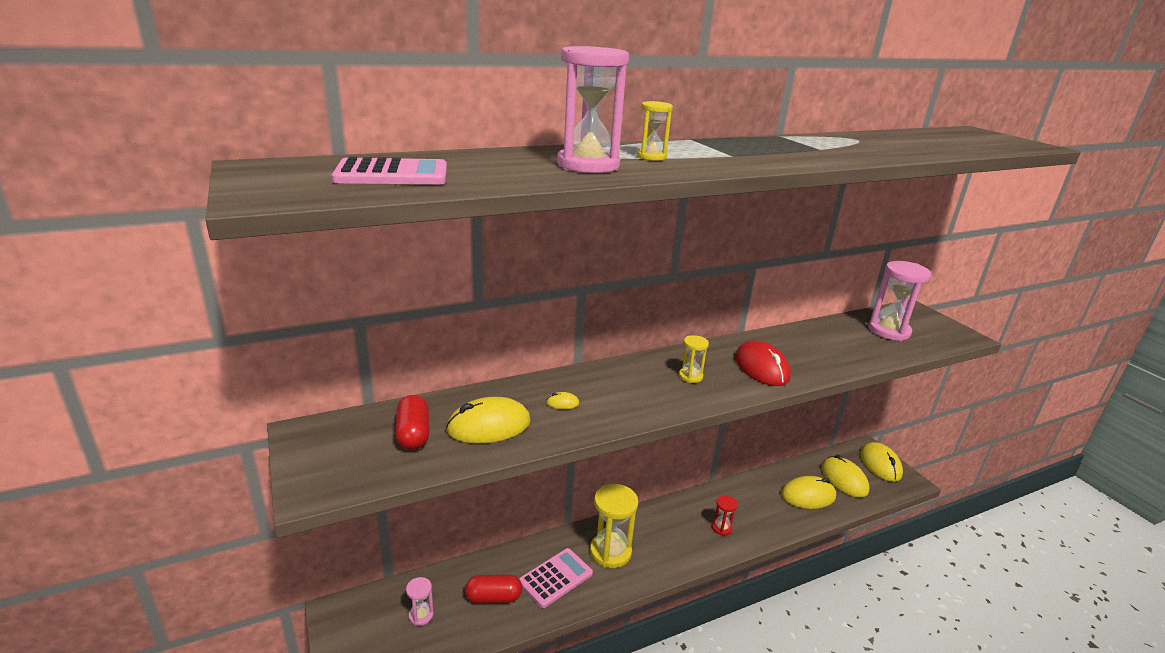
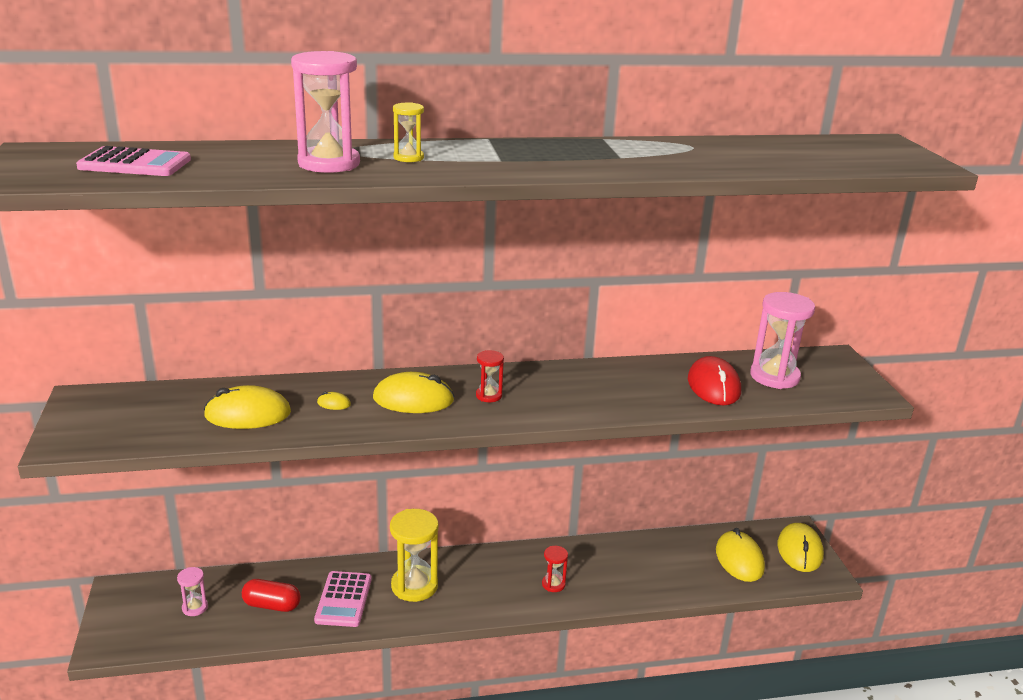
camera: 15 degrees right, 0 degrees up
red capsule [395,395,429,450] -> none
pink calculator [519,548,593,608] -> pink calculator turned 120 degrees clockwise [314,571,372,627]
yellow hourglass [679,335,709,383] -> red hourglass [476,350,504,402]
red mouse [735,340,791,386] -> red mouse moved to [688,356,741,405]
yellow mouse [781,476,836,509] -> yellow mouse moved to [373,372,455,413]

